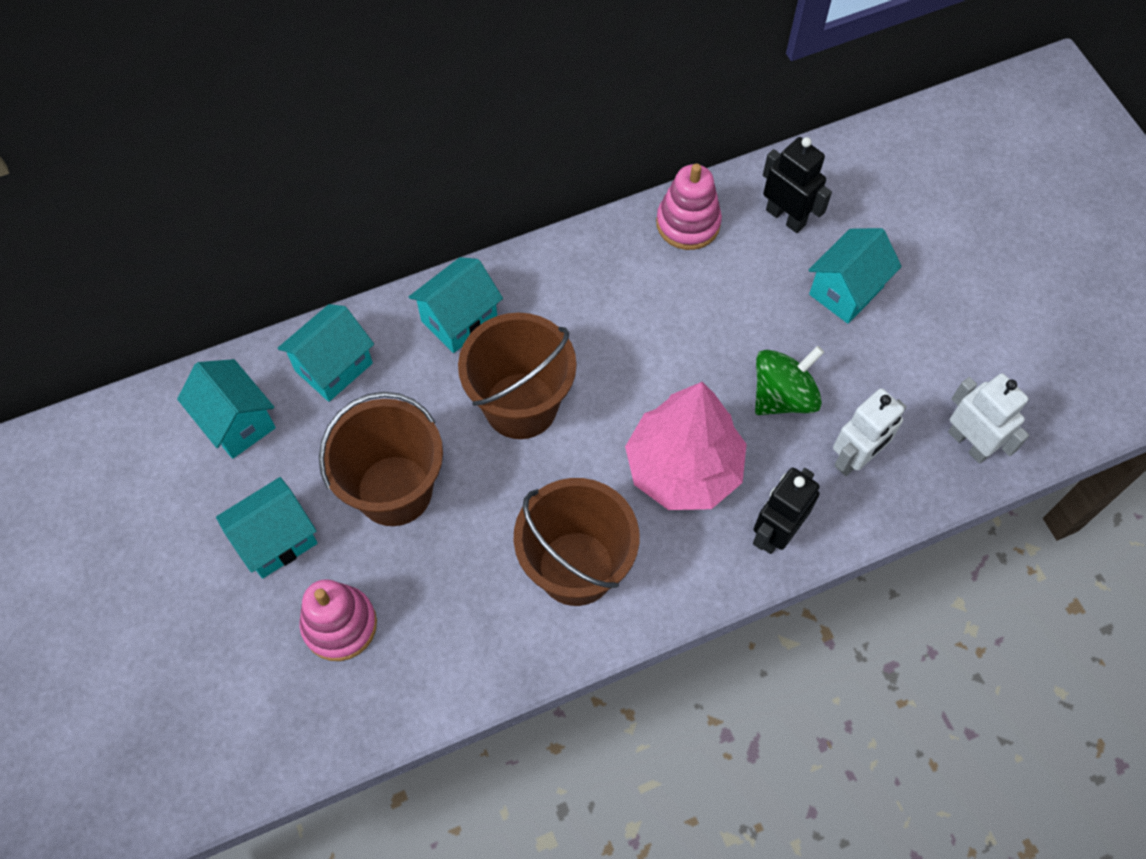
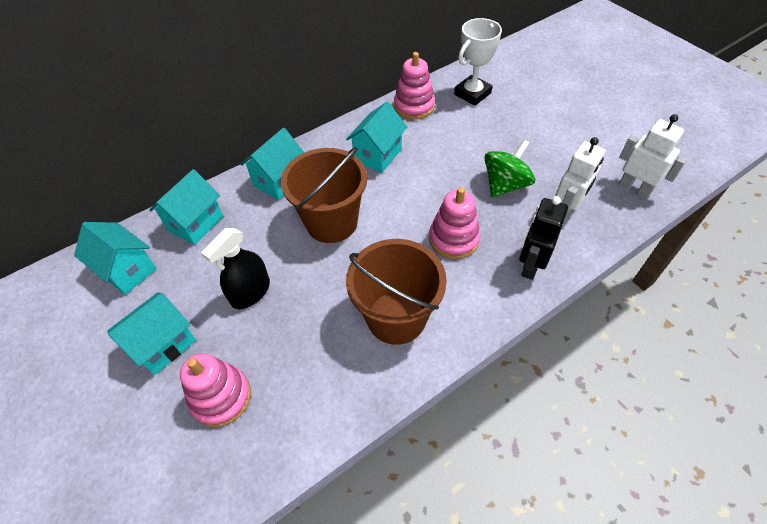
camera: 10 degrees left, 10 degrees down
brown bucket [319,392,443,526] -> black spray bottle [201,228,270,309]
pink tree [625,382,747,510] -> pink stacking toy [429,187,481,259]
black robot [763,137,832,233] -> white trophy [454,18,502,106]
turquoise house [809,228,902,324] -> turquoise house moved to [346,102,407,173]

